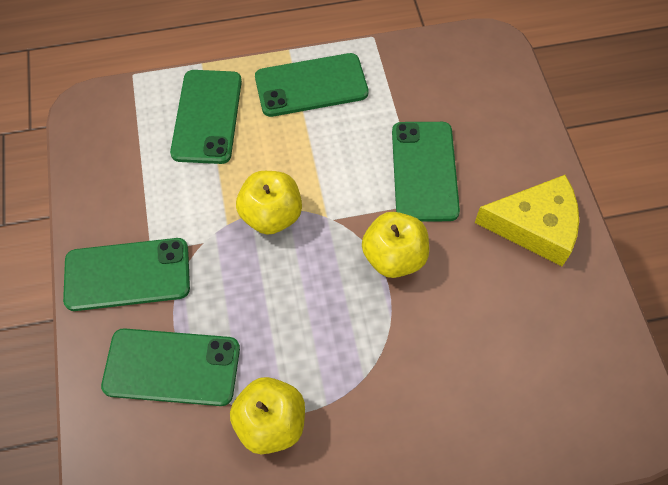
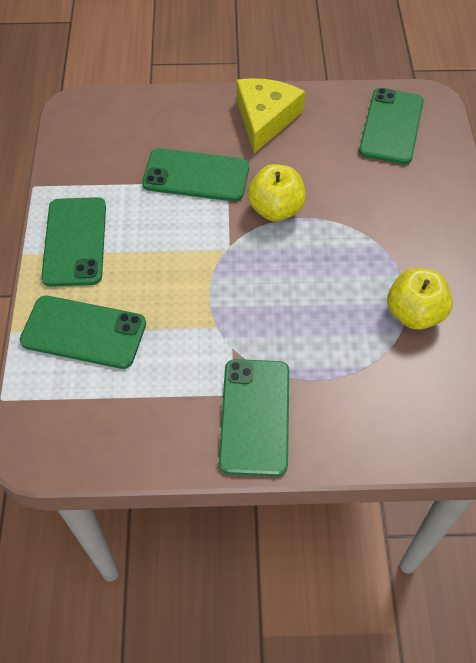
camera: 80 degrees left, 5 degrees down
green phone [101,328,240,406] -> green phone moved to [359,88,424,164]
yellow apple [236,171,302,235] -> none

